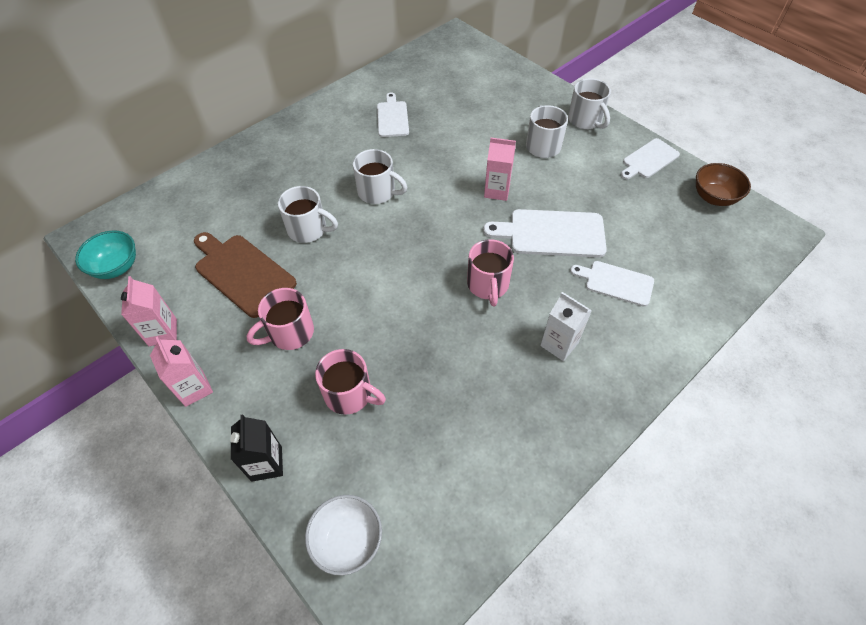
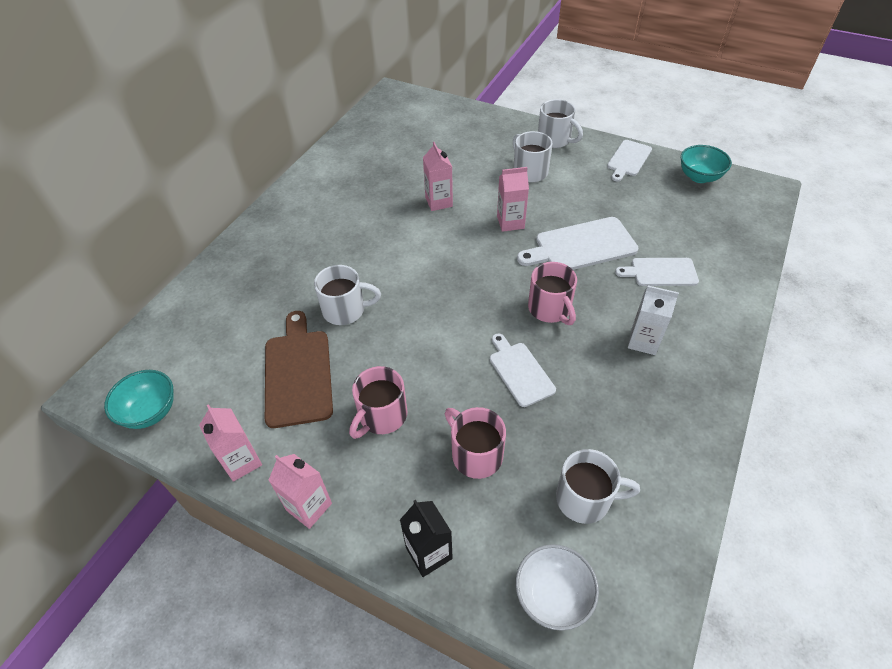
camera: 20 degrees left, 5 degrees down
brown cutting board [194,232,297,318] -> brown cutting board turned 60 degrees clockwise [265,311,333,428]
pink mug [315,349,386,415] -> pink mug turned 135 degrees counterclockwise [445,407,506,479]
white mug [353,149,407,204] -> white mug moved to [556,449,640,524]
white cutting board [377,92,409,137] -> white cutting board moved to [490,334,556,407]
brown bowl [696,163,751,206] -> turquoise bowl [681,145,732,183]
none -> pink carton [423,142,453,211]

